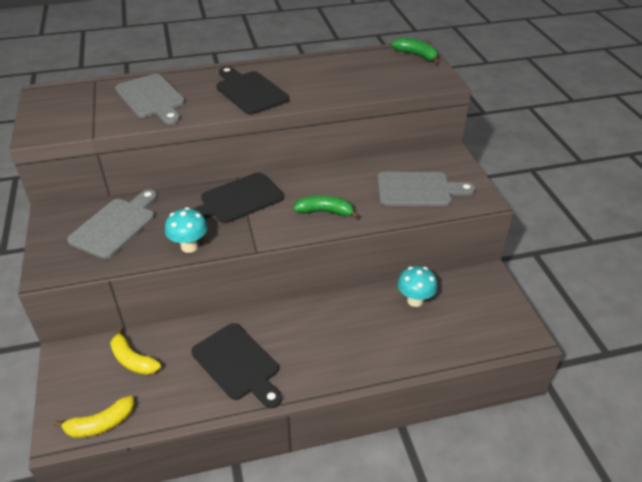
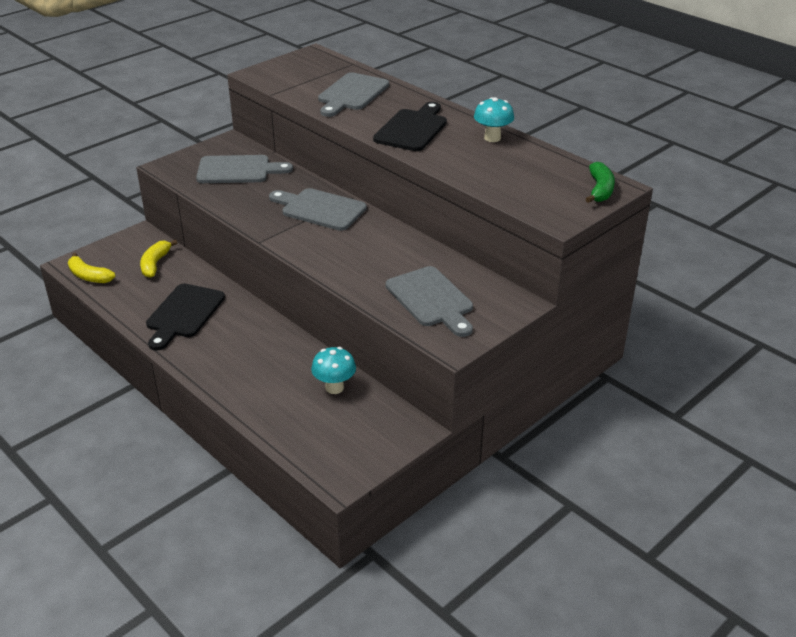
camera: 60 degrees right, 5 degrees down
turquoise mushroom [165,207,208,253] -> turquoise mushroom moved to [474,97,514,142]
black cutting board [193,172,284,223] -> grey cutting board [269,188,367,231]
green banana [293,196,359,219] -> none

